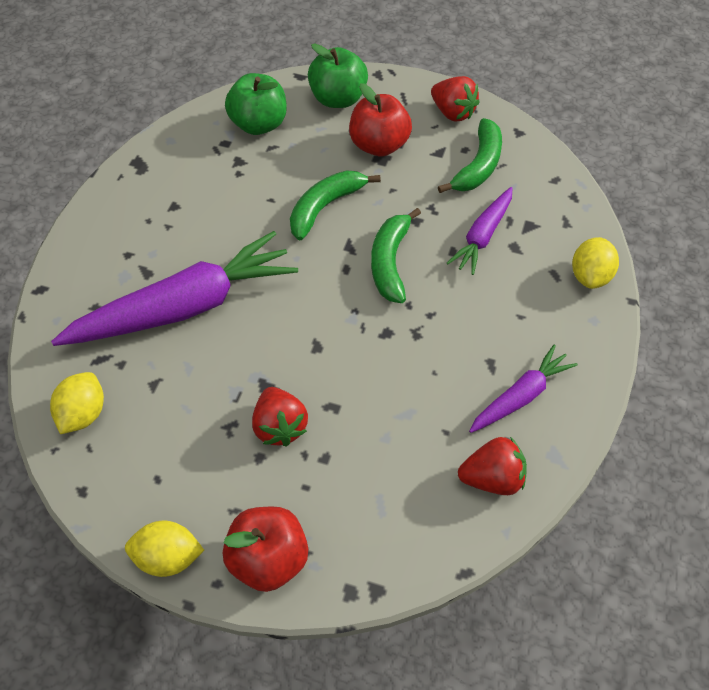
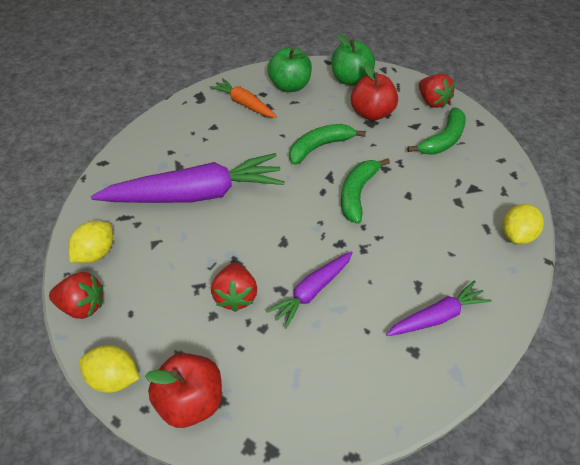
camera: 15 degrees right, 5 degrees down
purple carrot [447,187,513,275] -> purple carrot moved to [266,251,353,329]
red strawberry [458,437,527,495] -> red strawberry moved to [49,272,103,319]
none -> orange carrot [209,78,277,118]

